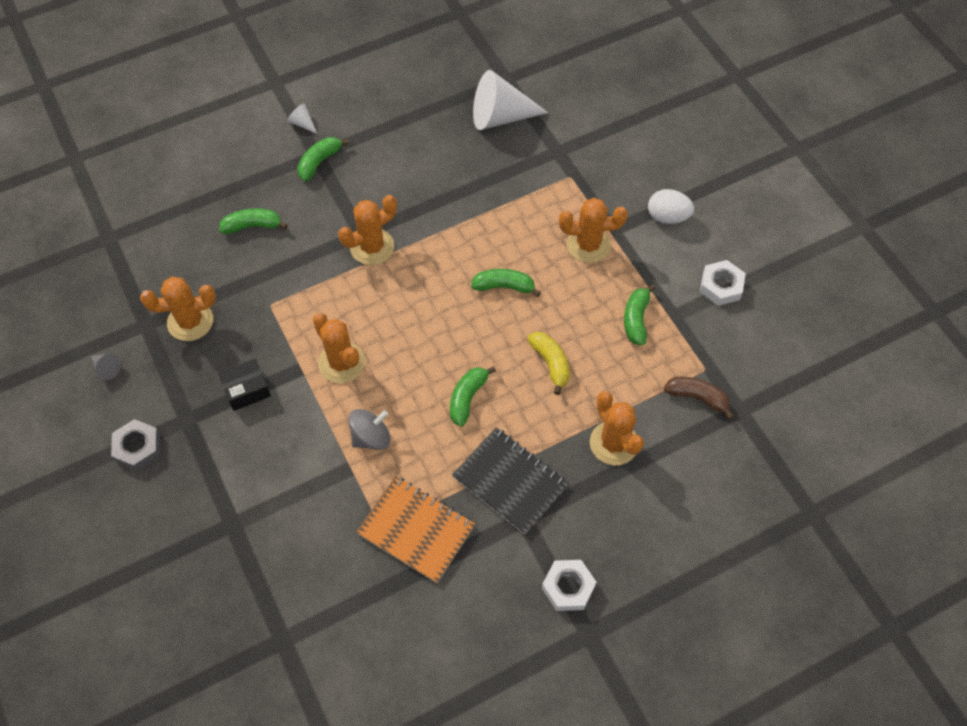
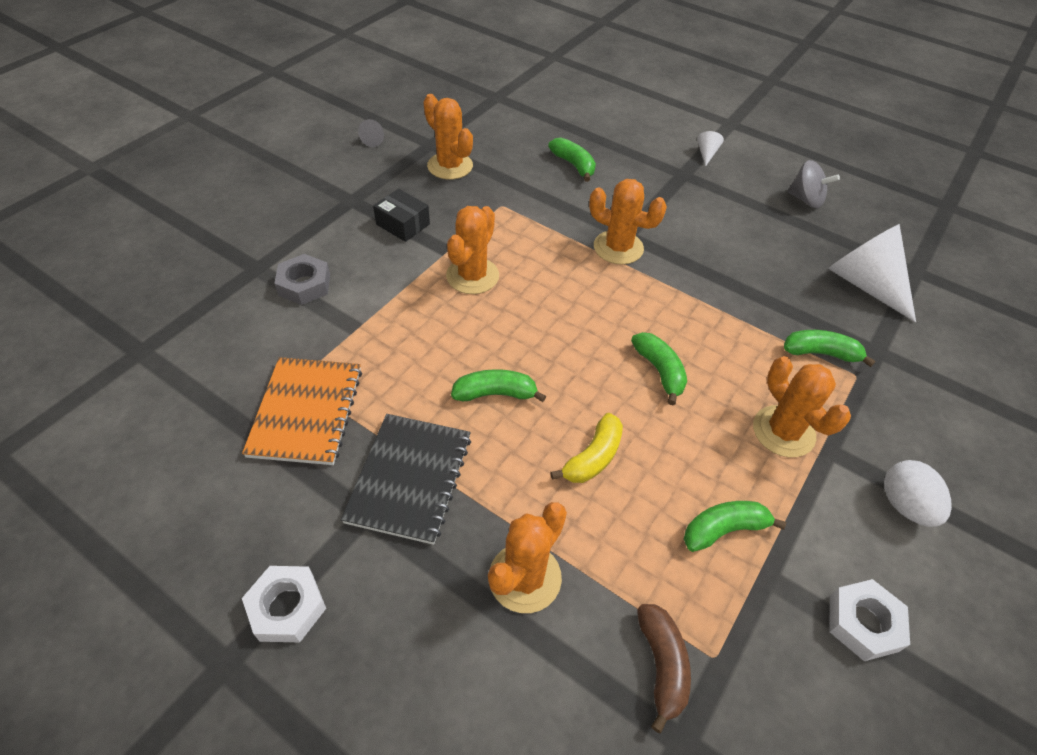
camera: 60 degrees right, 10 degrees down
grey nut [111,419,160,471] -> grey nut moved to [274,254,330,305]
green banana [297,137,349,181] -> green banana moved to [784,330,876,367]
grey spinning top [349,409,390,450] -> grey spinning top moved to [787,160,840,208]

